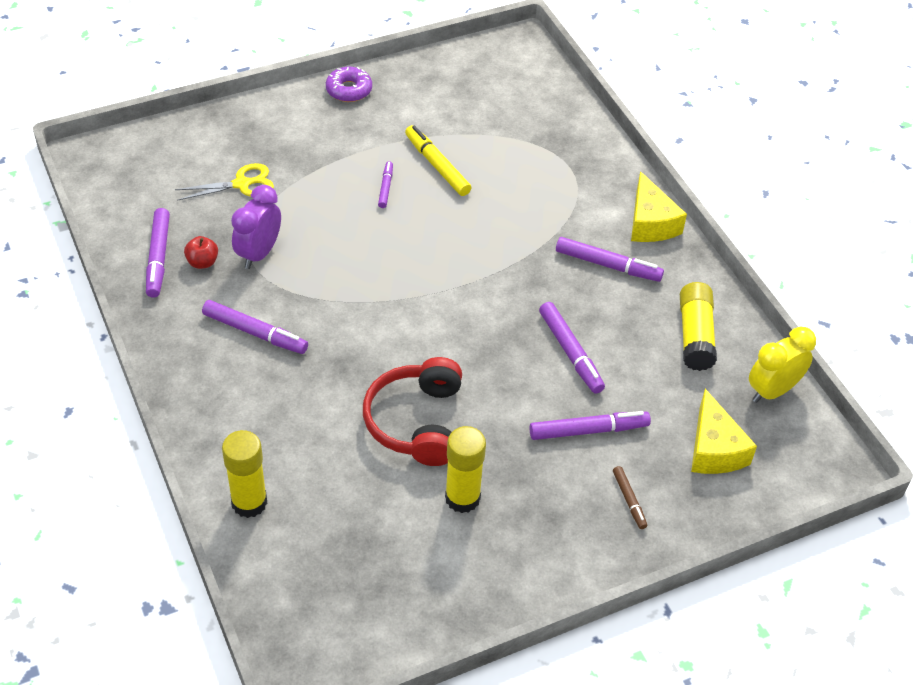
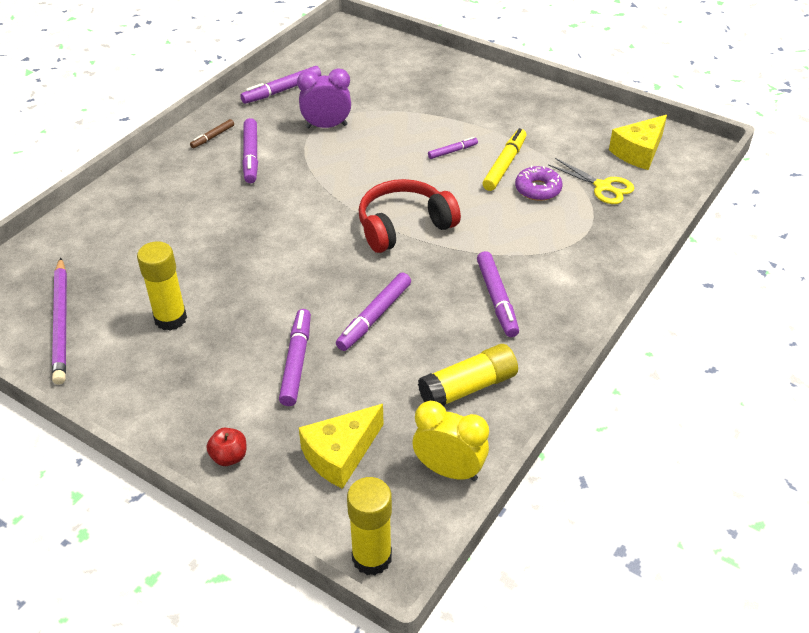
camera: 60 degrees right, 5 degrees down
yellow scissors [175,163,274,201] -> yellow scissors moved to [548,158,634,204]
red apple [184,236,218,269] -> red apple moved to [206,428,246,466]
yellow glue stick [222,430,267,518] -> yellow glue stick moved to [347,477,392,575]
purple donut [326,67,372,102] -> purple donut moved to [515,165,563,201]
red headphones [363,357,462,466] -> red headphones moved to [359,179,461,253]
purple marker [530,411,651,440] -> purple marker turned 135 degrees counterclockwise [279,309,311,406]
brown marker [613,466,647,529] -> brown marker moved to [190,119,234,148]
yellow cheese [631,171,687,242] -> yellow cheese moved to [609,115,667,170]
none -> purple pencil [52,258,67,384]

